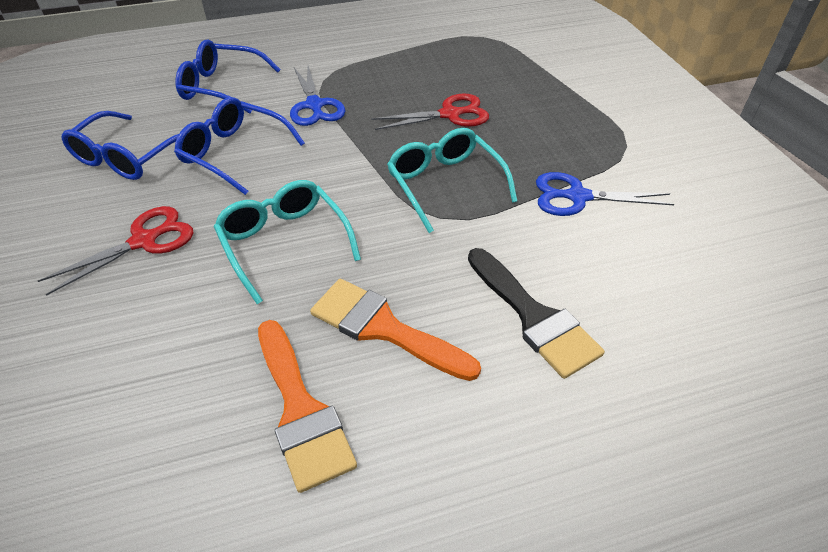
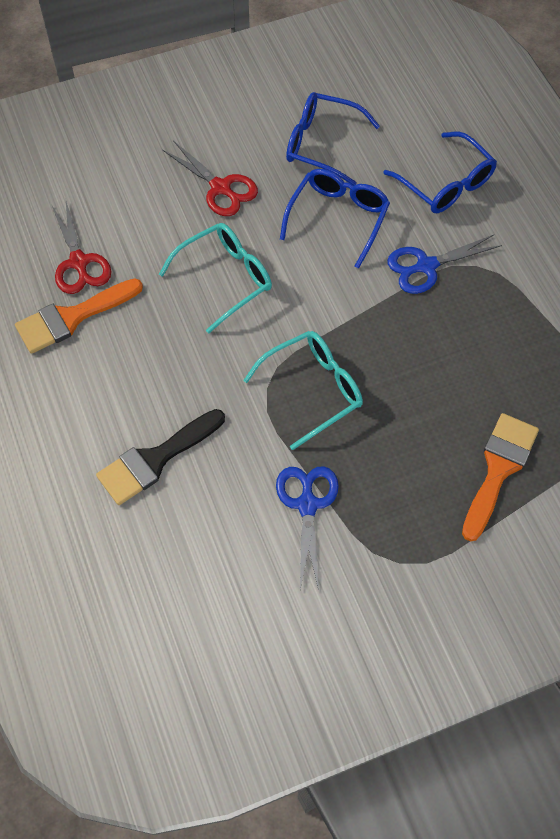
camera: 85 degrees right, 15 degrees up
blue glasses [175,39,281,114] -> blue glasses turned 135 degrees clockwise [383,132,497,213]
orange brush [310,279,481,381] -> orange brush moved to [462,413,539,542]
red scissors [371,94,489,130] -> red scissors moved to [51,201,111,294]

